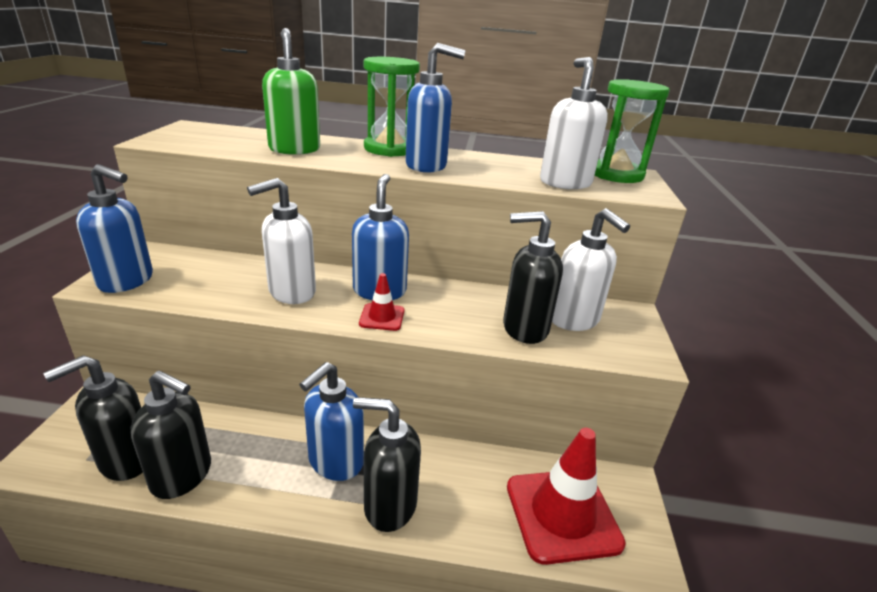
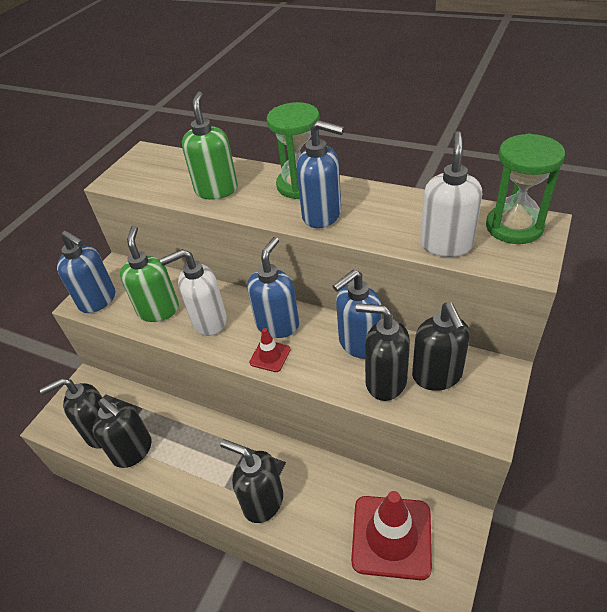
camera: 25 degrees right, 15 degrees up
blue soap dispenser [299,362,364,481] -> blue soap dispenser moved to [333,270,382,359]
white soap dispenser [552,208,630,331] -> black soap dispenser [412,302,470,391]
none -> green soap dispenser [120,225,179,322]

